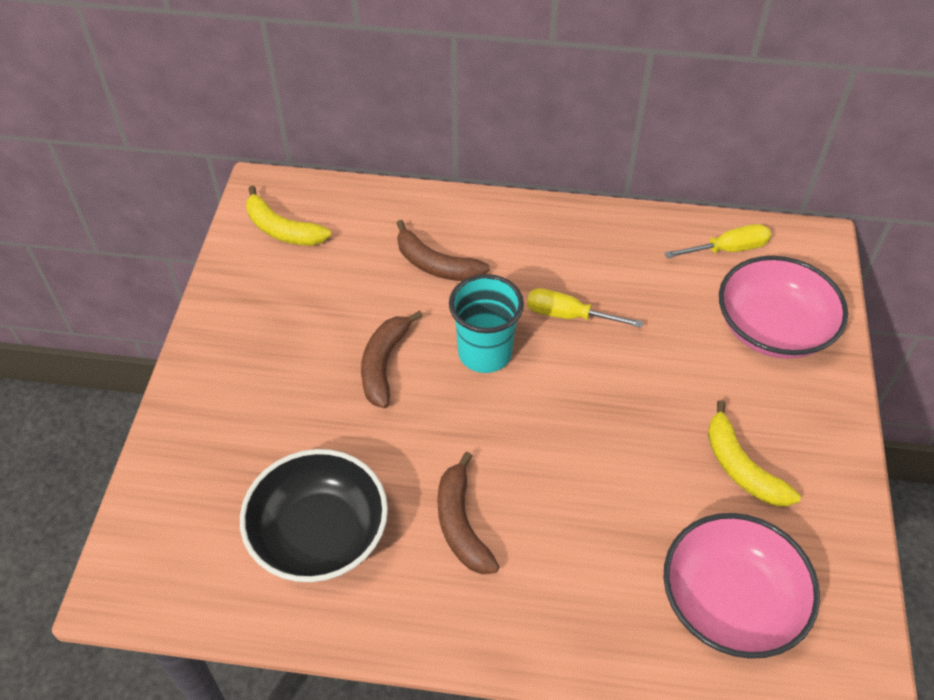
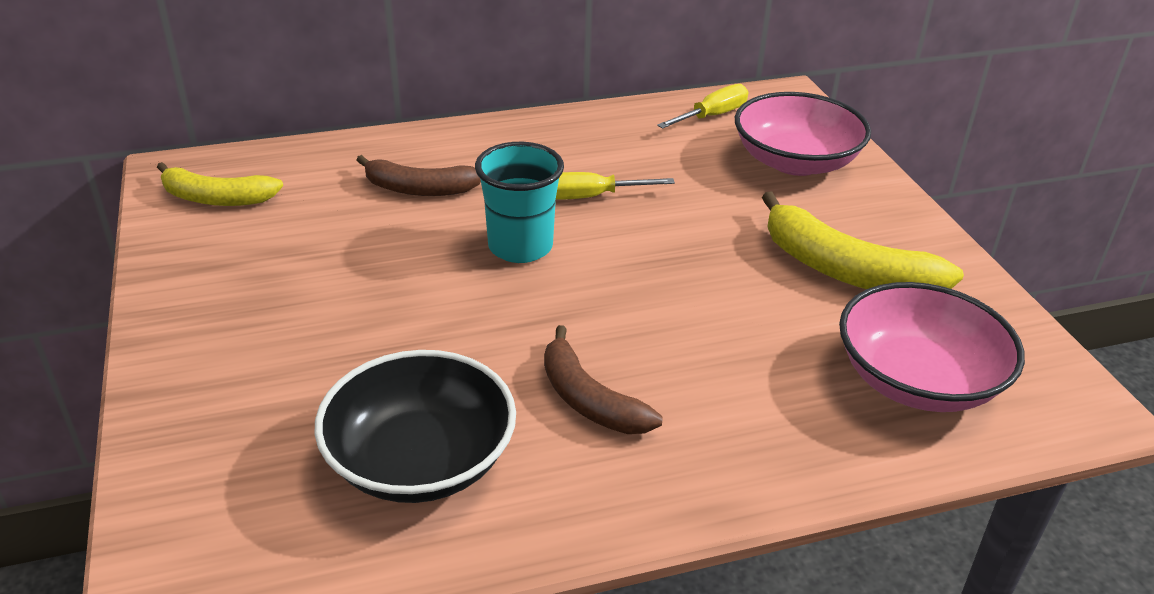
camera: 25 degrees left, 15 degrees down
brown banana [361,310,423,408] -> none
yellow banana [708,400,801,507] -> yellow banana [762,191,964,289], size x1.50

